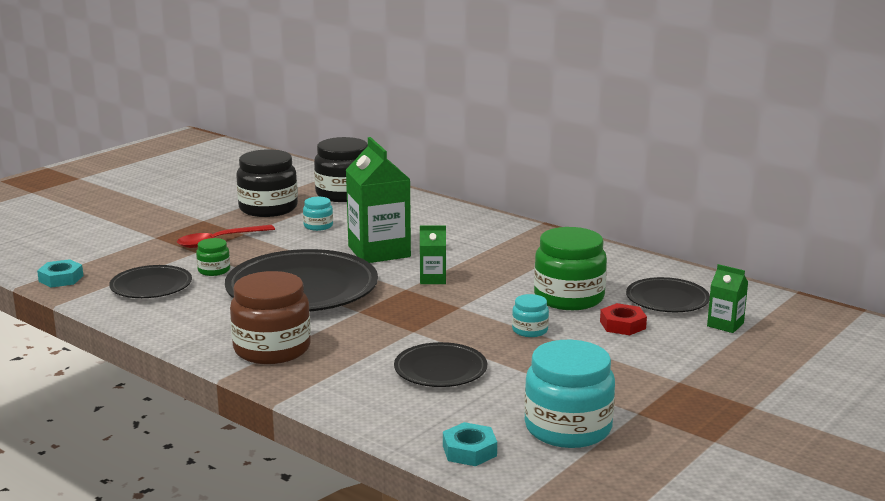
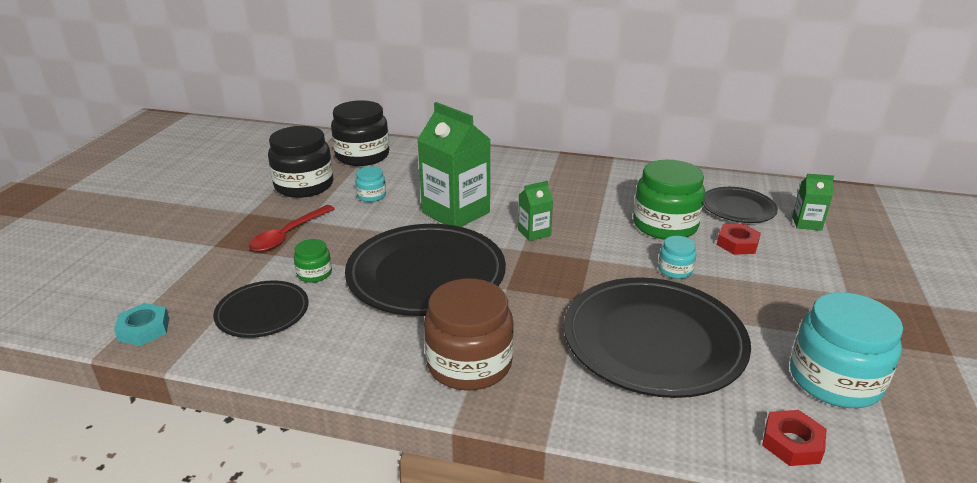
camera: 25 degrees left, 10 degrees up
black plate [394,342,487,387] -> black plate [564,277,751,398], size x1.88
turquoise nut [443,422,497,466] -> red nut [762,410,826,466]

